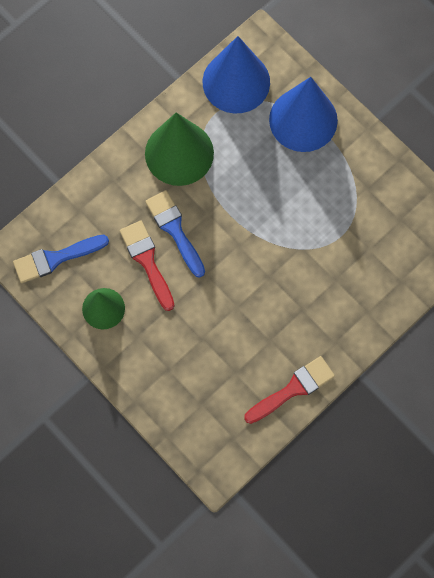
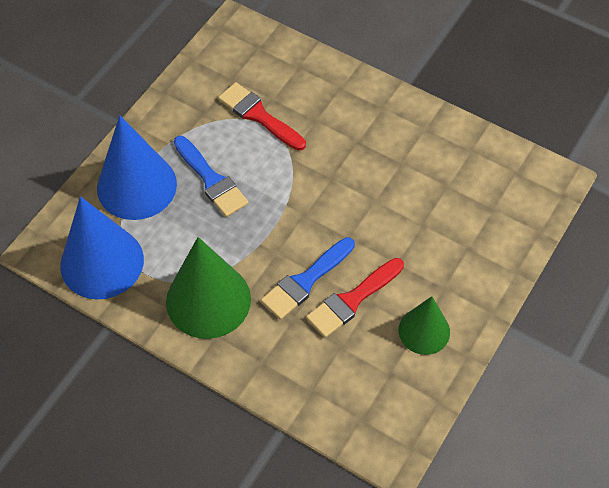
camera: 105 degrees left, 15 degrees down
blue brush [13,235,109,283] -> blue brush moved to [174,136,249,217]
red brush [244,356,335,424] -> red brush moved to [218,82,306,151]

